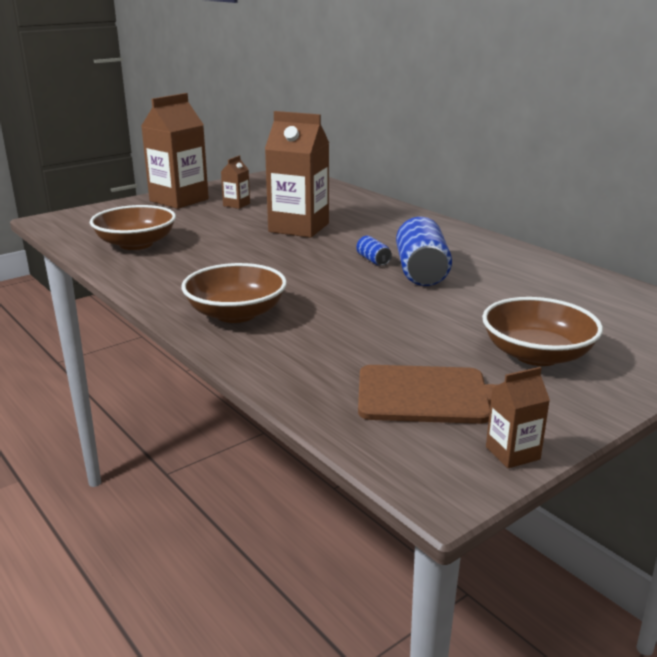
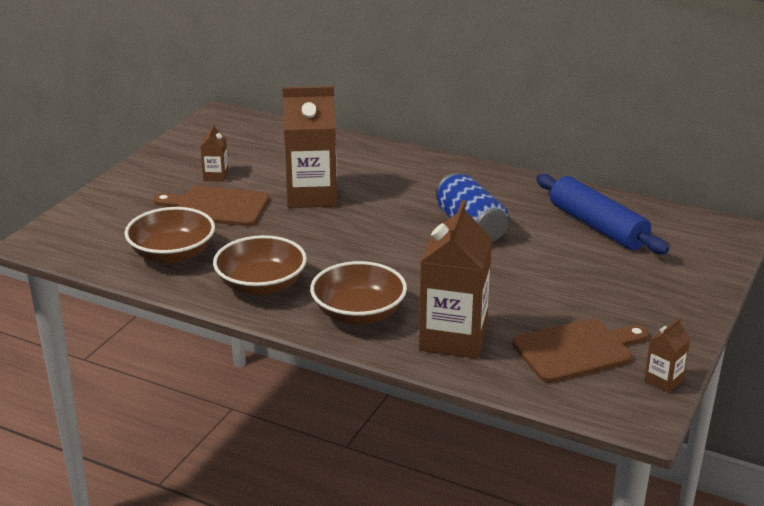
camera: 25 degrees left, 5 degrees up
brown carton [141,93,209,209] -> brown carton moved to [419,200,492,359]
blue can [356,236,392,266] -> none
brown bowl [482,297,603,366] -> brown bowl moved to [213,235,307,295]
none -> brown cutting board [153,186,270,226]
none -> blue rolling pin [536,174,669,254]

